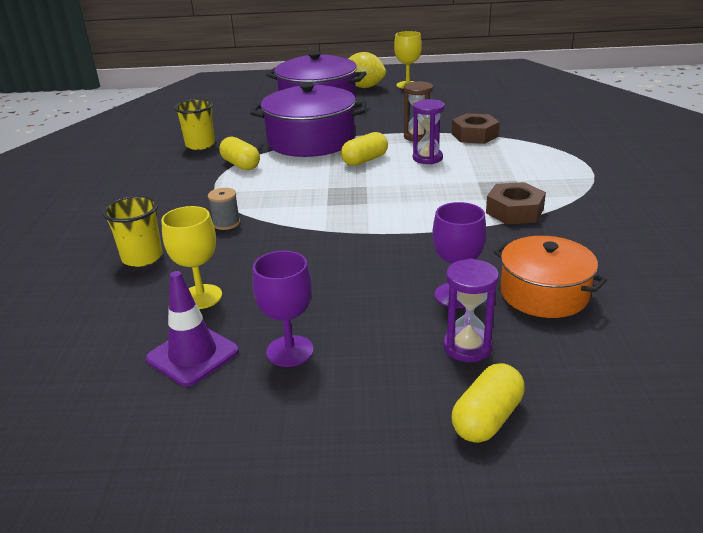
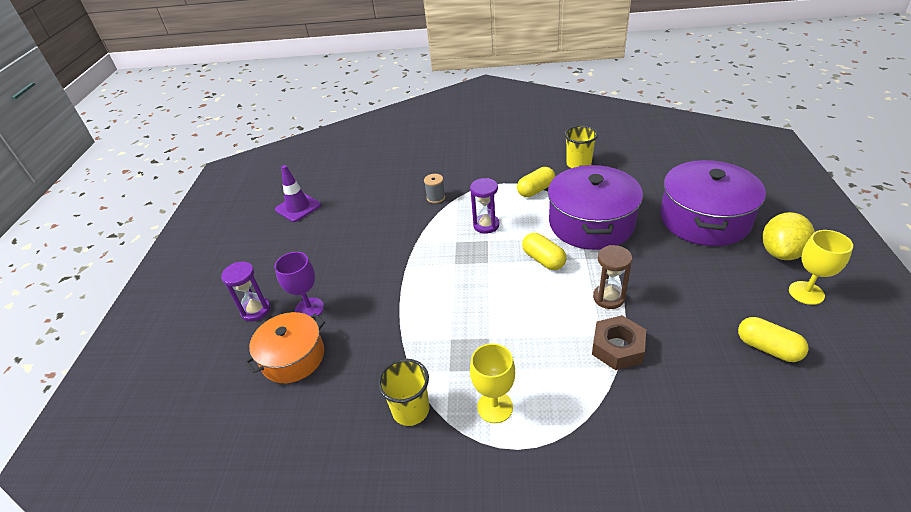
camera: 95 degrees right, 10 degrees up
yellow cup [103,196,163,267] -> yellow cup moved to [377,359,429,426]
yellow goblet [161,206,222,309] -> yellow goblet moved to [470,343,515,423]
purple goblet [252,251,314,367] -> none
purple hourglass [413,99,445,164] -> purple hourglass moved to [470,178,500,234]
yellow capsule [451,363,525,443] -> yellow capsule moved to [738,317,809,362]
brown nut [486,182,546,224] -> none

